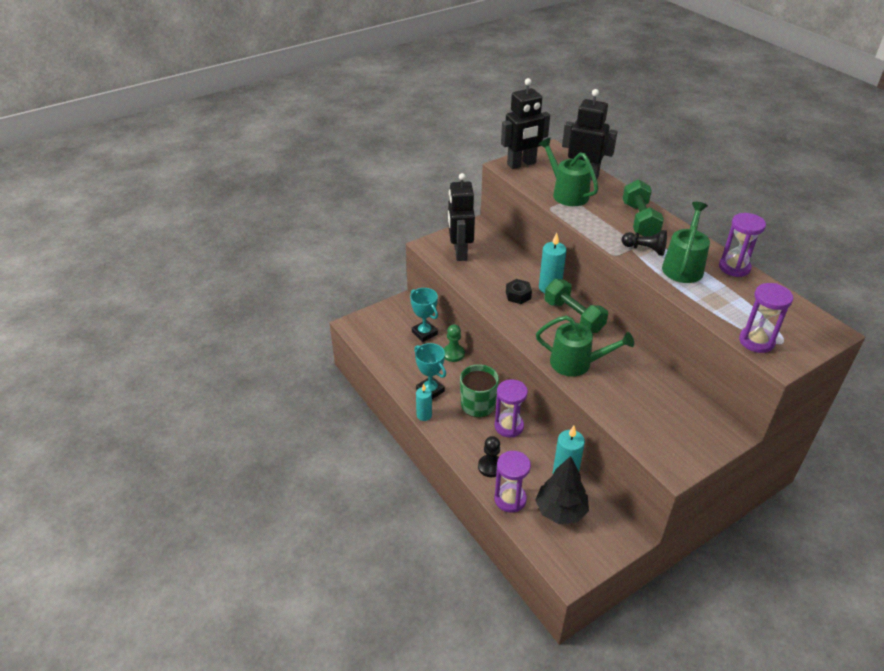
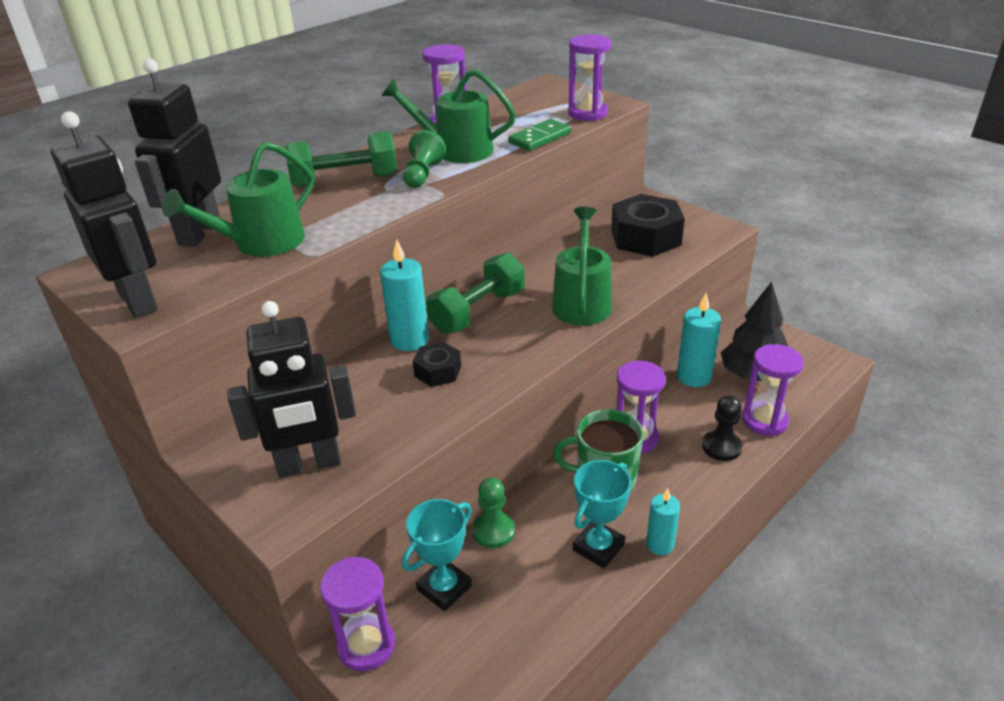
camera: 100 degrees left, 5 degrees down
black pawn [622,230,667,256] -> green pawn [403,130,446,188]
none -> purple hourglass [320,557,395,671]
none -> green domino [508,119,571,151]
none -> black nut [611,194,685,257]

